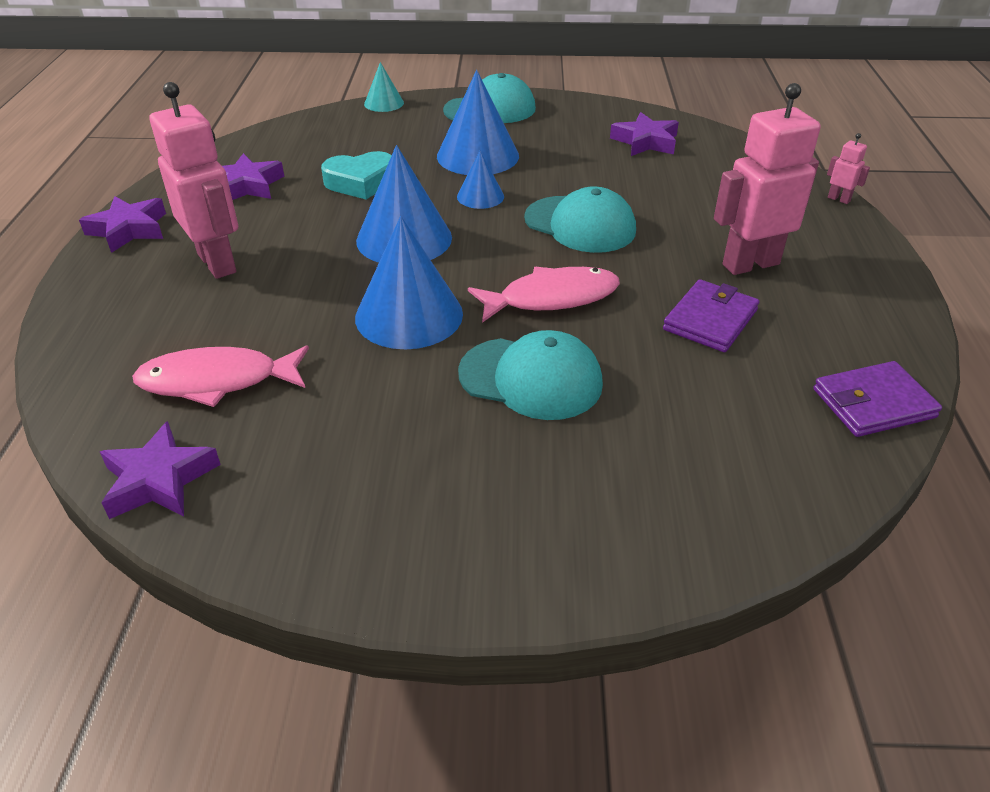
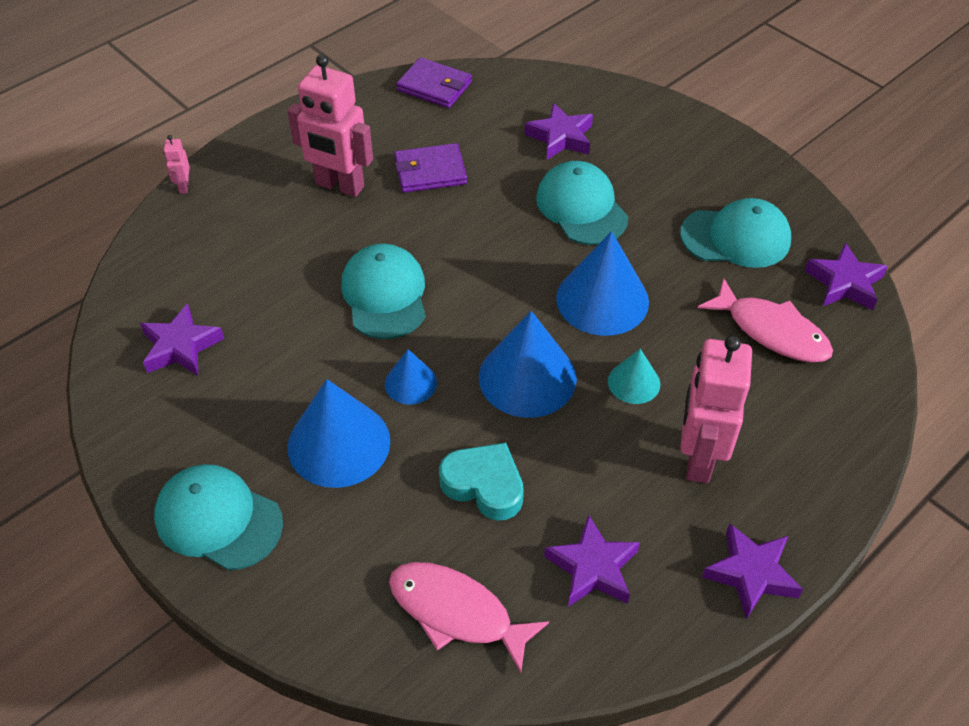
camera: 135 degrees left, 10 degrees up
turquoise cone [364,62,404,112] -> turquoise cone moved to [608,349,660,404]
pink fish [468,267,620,323] -> pink fish moved to [389,562,549,673]
none -> purple star [525,103,593,160]
none -> turquoise cap [680,198,791,268]

